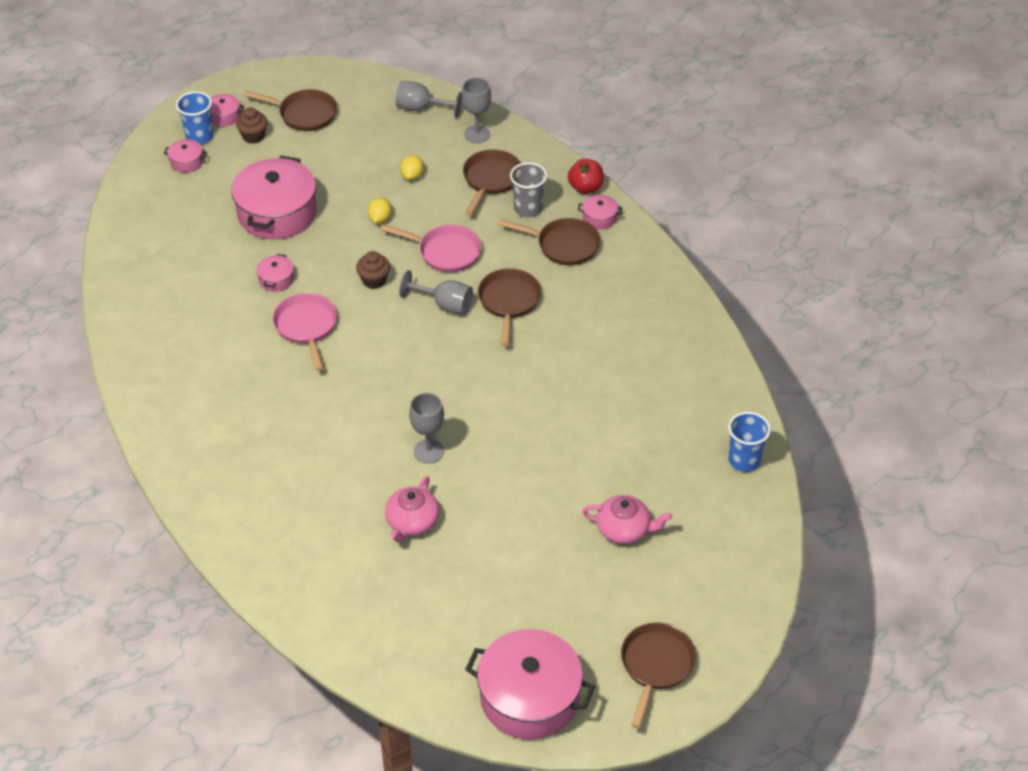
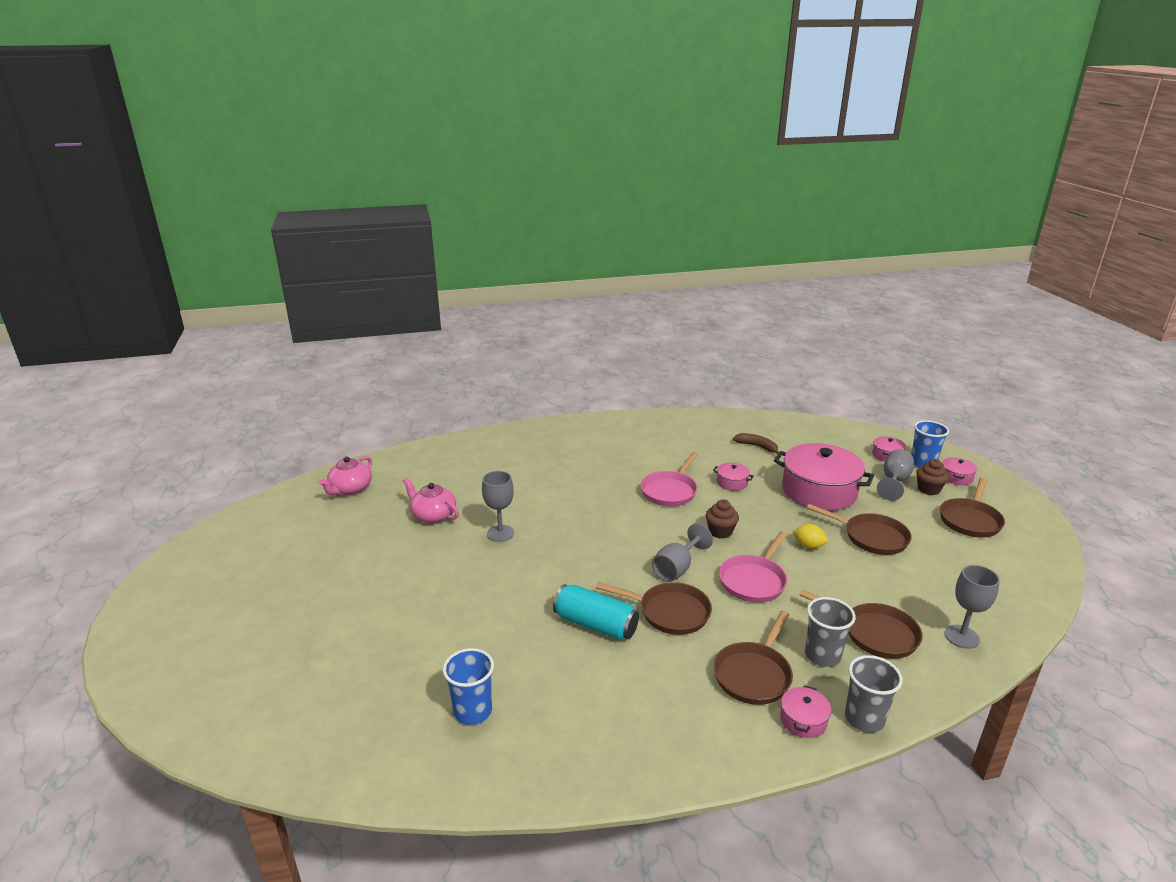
camera: 105 degrees right, 20 degrees down
pink pan [273,293,337,371] -> pink pan turned 120 degrees clockwise [641,452,698,506]
grey goblet [396,81,462,117] -> grey goblet moved to [877,449,914,501]
yellow lemon [400,155,424,180] -> none
pink pot [465,629,595,740] -> none
red apple [568,159,604,194] -> grey cup [845,655,903,733]
pink teapot [582,495,672,544] -> pink teapot moved to [319,456,372,495]
brown pan [621,622,696,729] -> brown pan moved to [807,504,912,555]
blue cup [728,412,771,472] -> blue cup moved to [443,648,494,725]
none -> turquoise can [553,584,639,640]
none -> brown banana [733,433,779,455]

